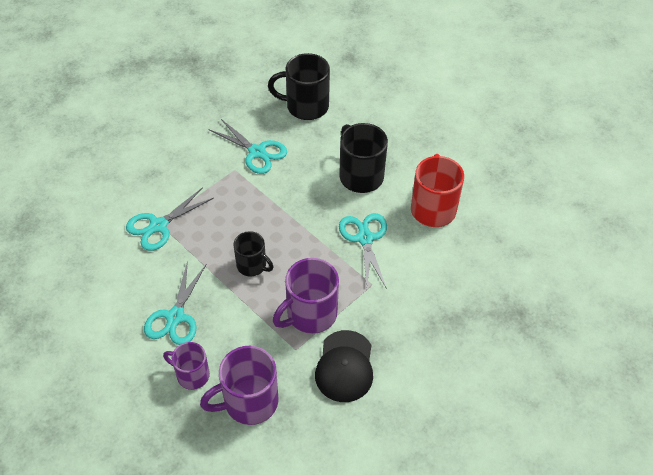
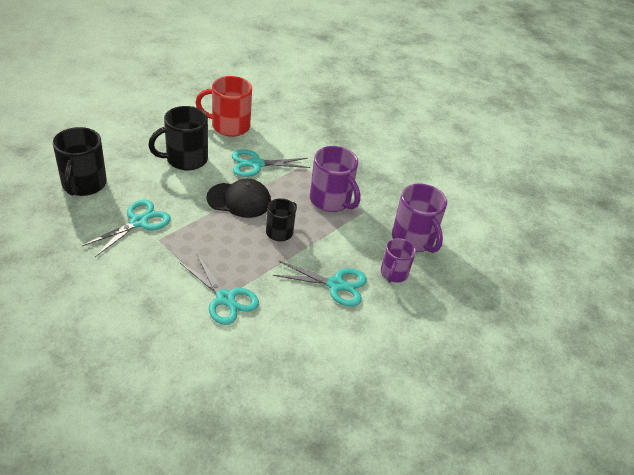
camera: 95 degrees left, 10 degrees down
black cap [315,330,373,402] -> black cap moved to [206,179,271,218]

